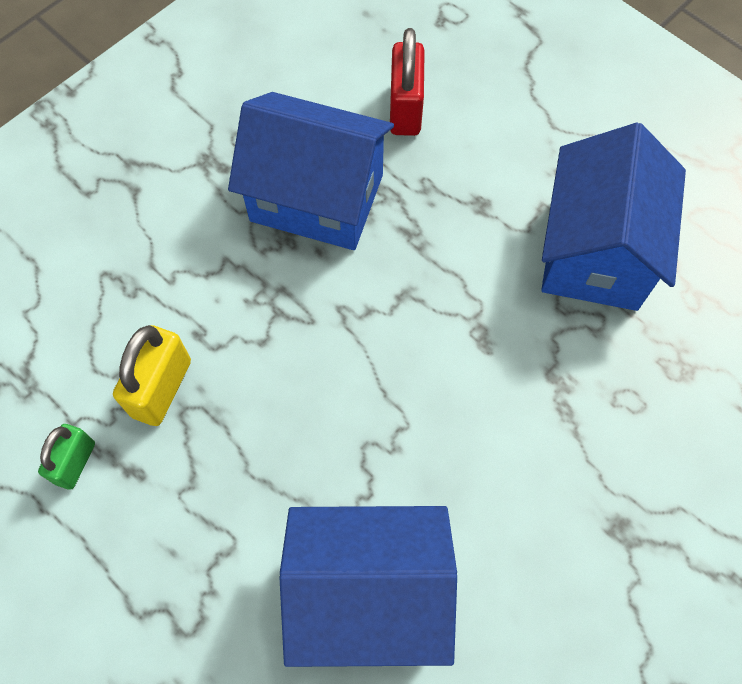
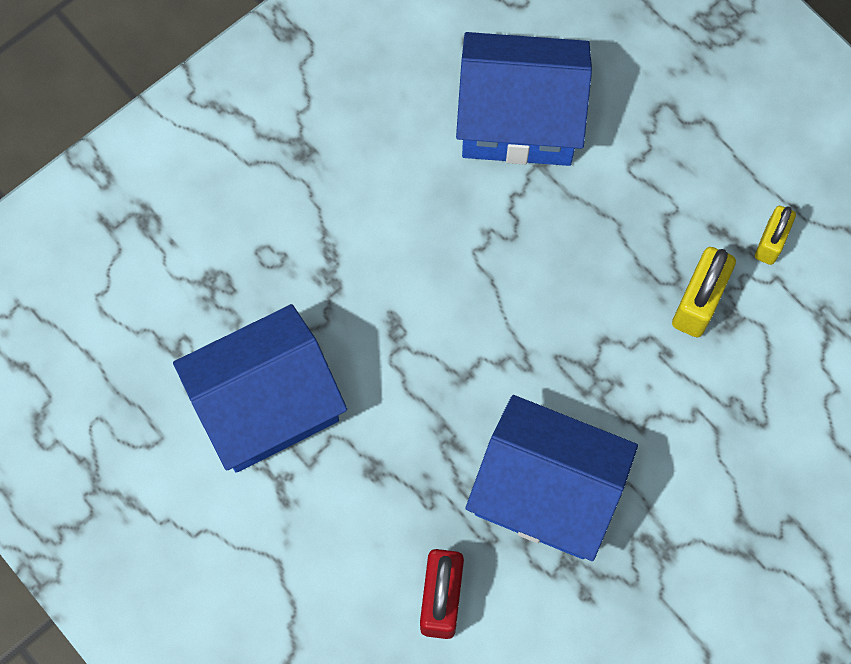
camera: 175 degrees left, 5 degrees up
green padlock [38,424,95,490] -> yellow padlock [755,206,796,265]
blue house [541,123,686,311] -> blue house turned 45 degrees clockwise [173,304,347,473]

